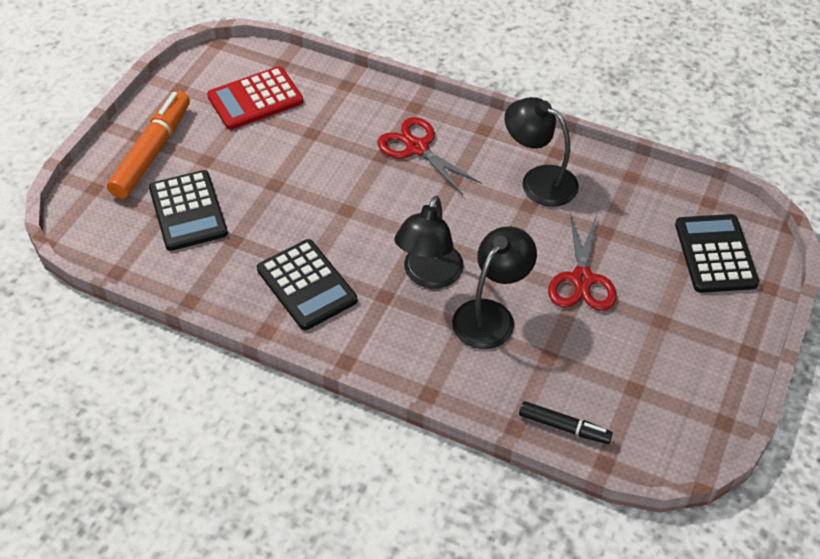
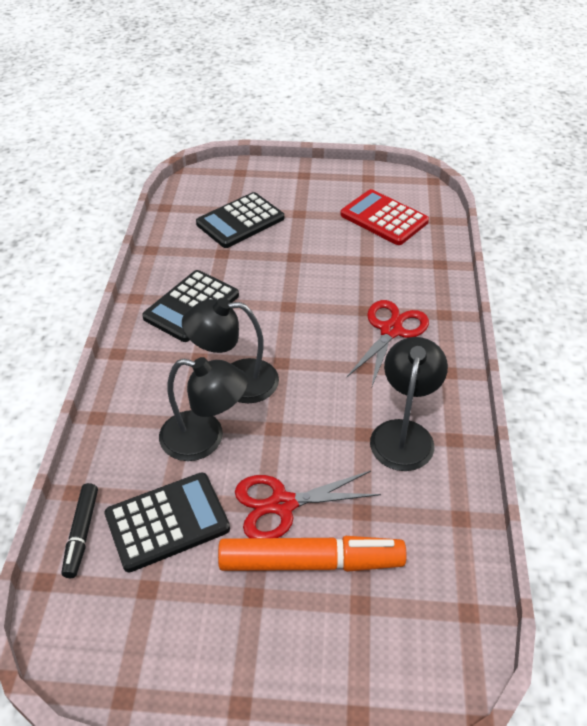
camera: 70 degrees right, 5 degrees down
orange marker [107,91,190,199] -> orange marker moved to [218,536,407,572]
black calculator [675,214,759,293] -> black calculator moved to [104,472,230,572]

